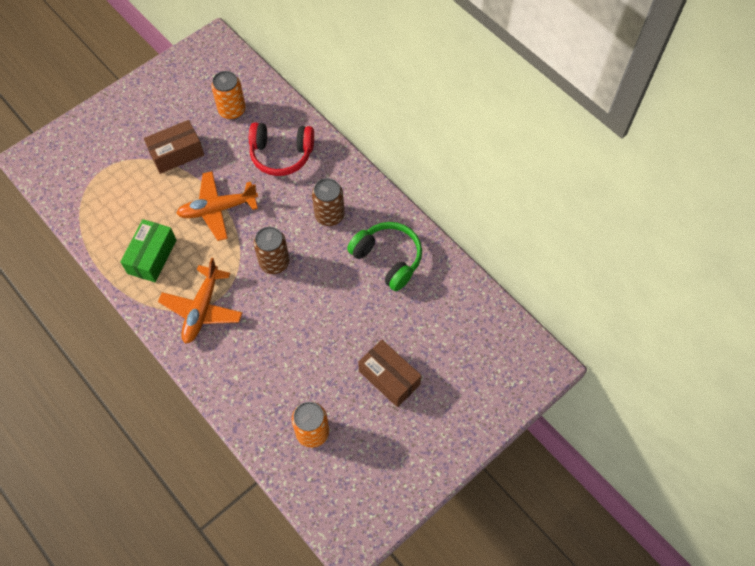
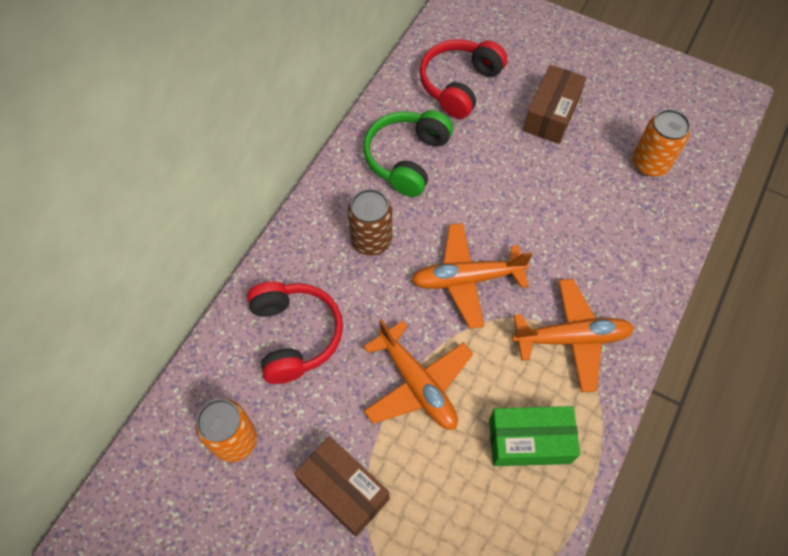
camera: 110 degrees left, 0 degrees up
brown can [254,227,290,274] -> orange plane [412,223,533,329]
none -> red headphones [419,39,507,119]

